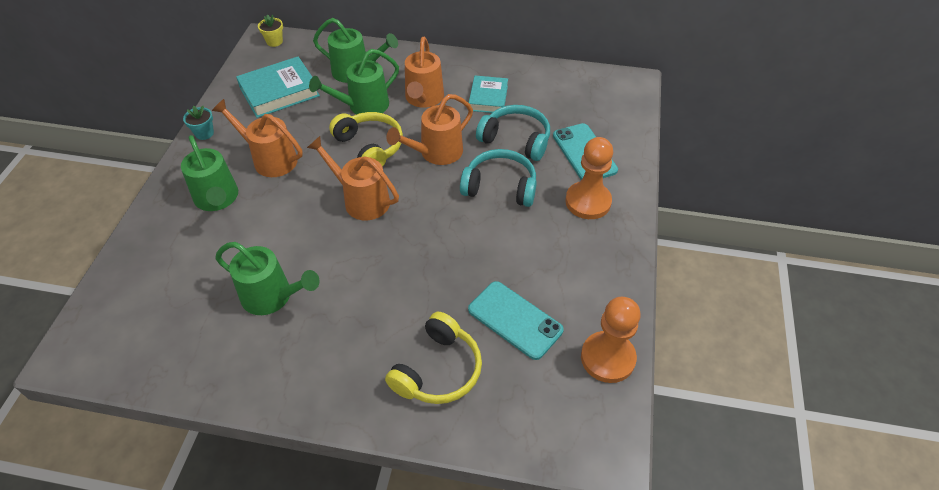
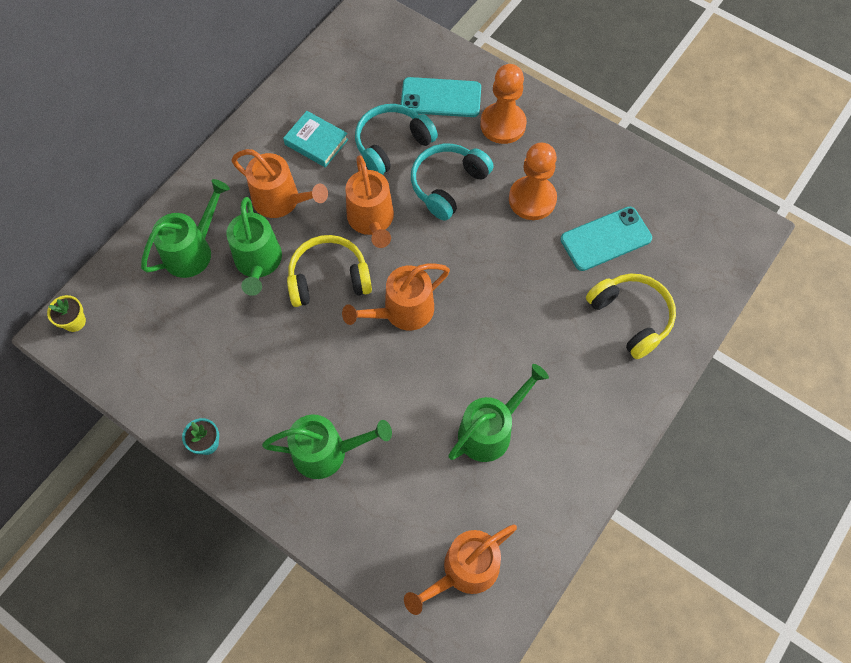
camera: 65 degrees left, 15 degrees up
orange watering can [212,99,303,177] -> orange watering can moved to [404,524,517,615]
turquoise book [236,56,320,118] -> none
orange pawn [581,297,641,383] -> orange pawn moved to [509,143,557,220]

